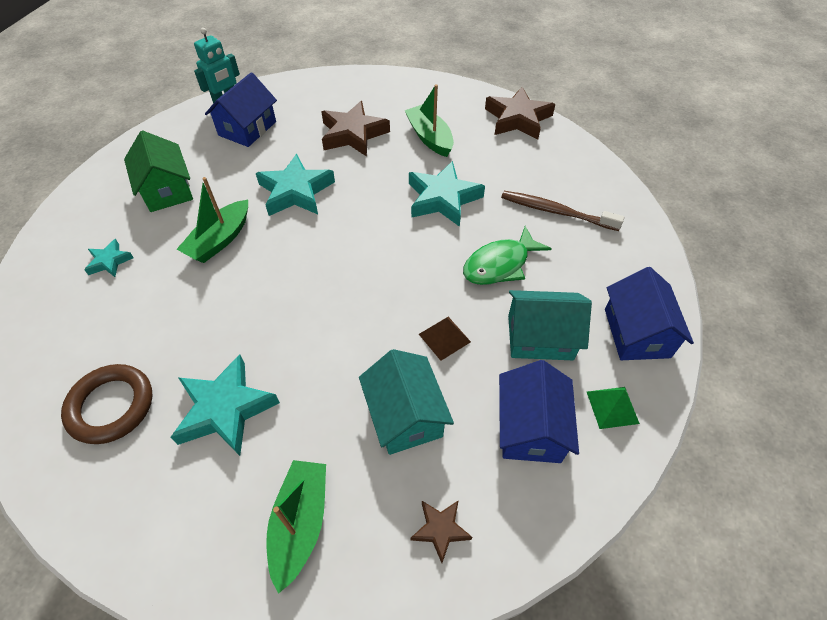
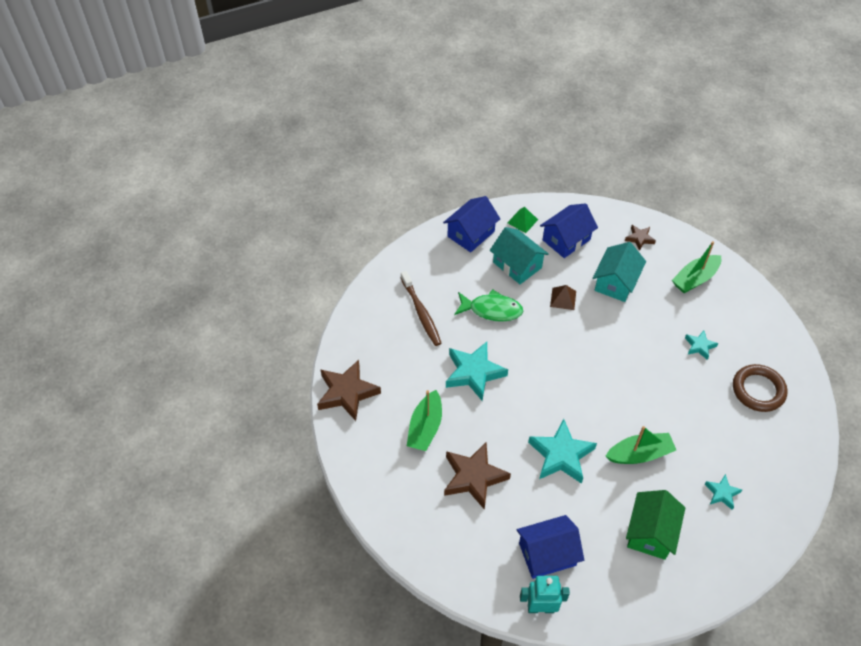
camera: 135 degrees left, 0 degrees up
turquoise star [171,354,280,456] -> turquoise star [685,331,718,360], size x0.52

